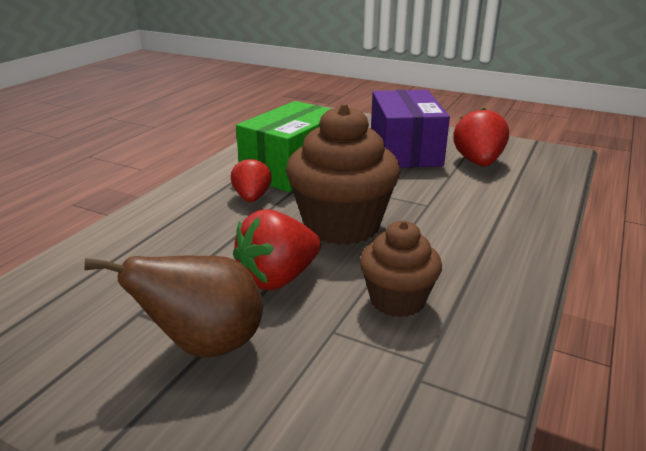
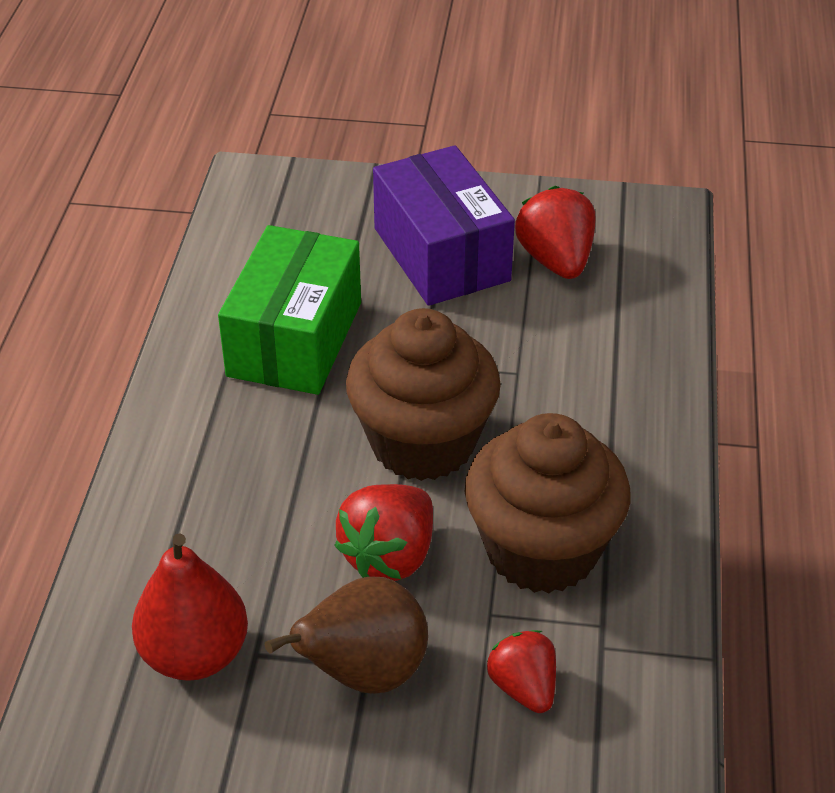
camera: 20 degrees left, 15 degrees up
red strawberry [231,158,272,202] -> red strawberry moved to [487,630,556,713]
brown cupcake [360,221,442,317] -> brown cupcake [465,413,631,593], size x1.69
none -> red pear [132,533,248,681]

